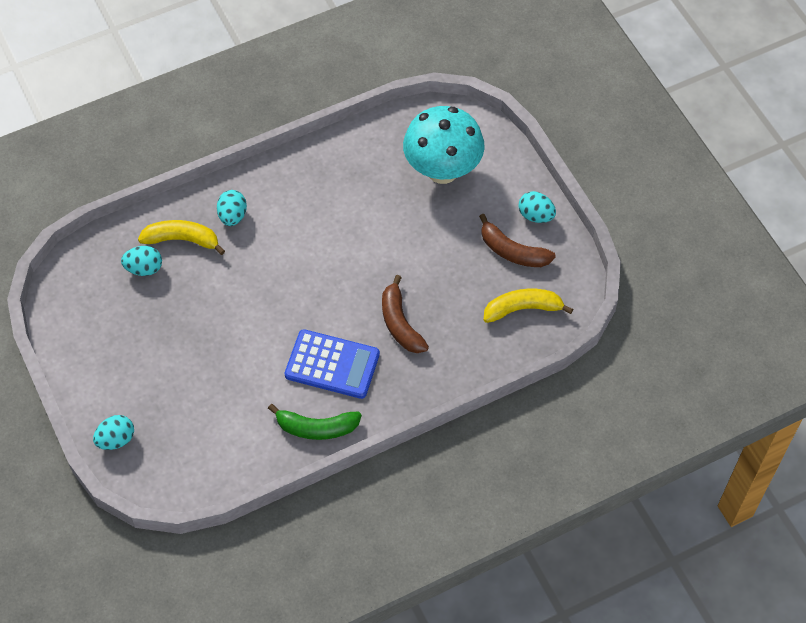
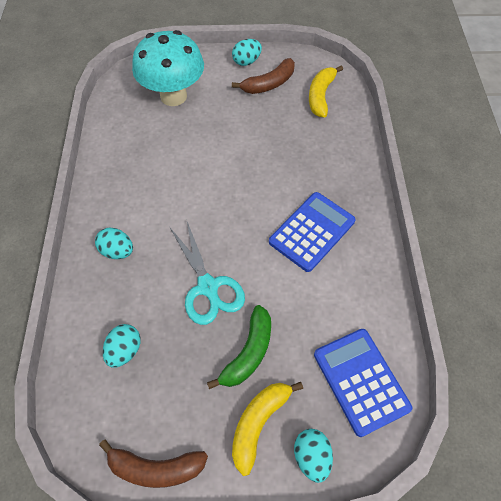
camera: 65 degrees left, 0 degrees up
yellow banana [138,220,225,255] -> yellow banana moved to [232,382,303,476]
green banana [268,404,362,440] -> green banana moved to [207,305,271,389]
brown banana [382,275,429,353] -> brown banana moved to [99,439,208,488]
none -> turquoise scissors [170,219,245,325]
none -> blue calculator [314,329,412,437]

